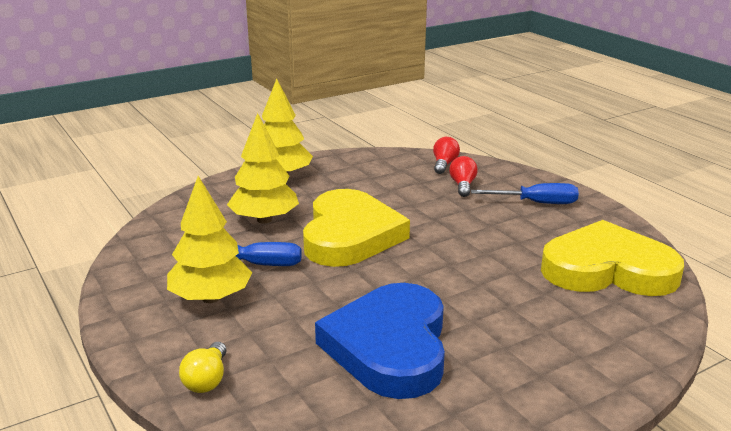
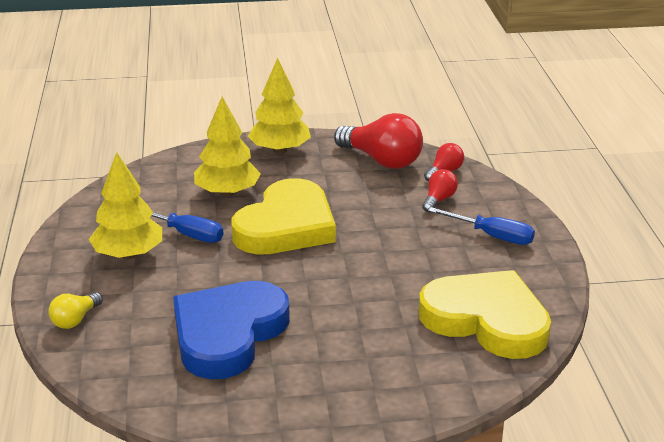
camera: 25 degrees right, 5 degrees up
none -> red light bulb [334,113,423,169]

